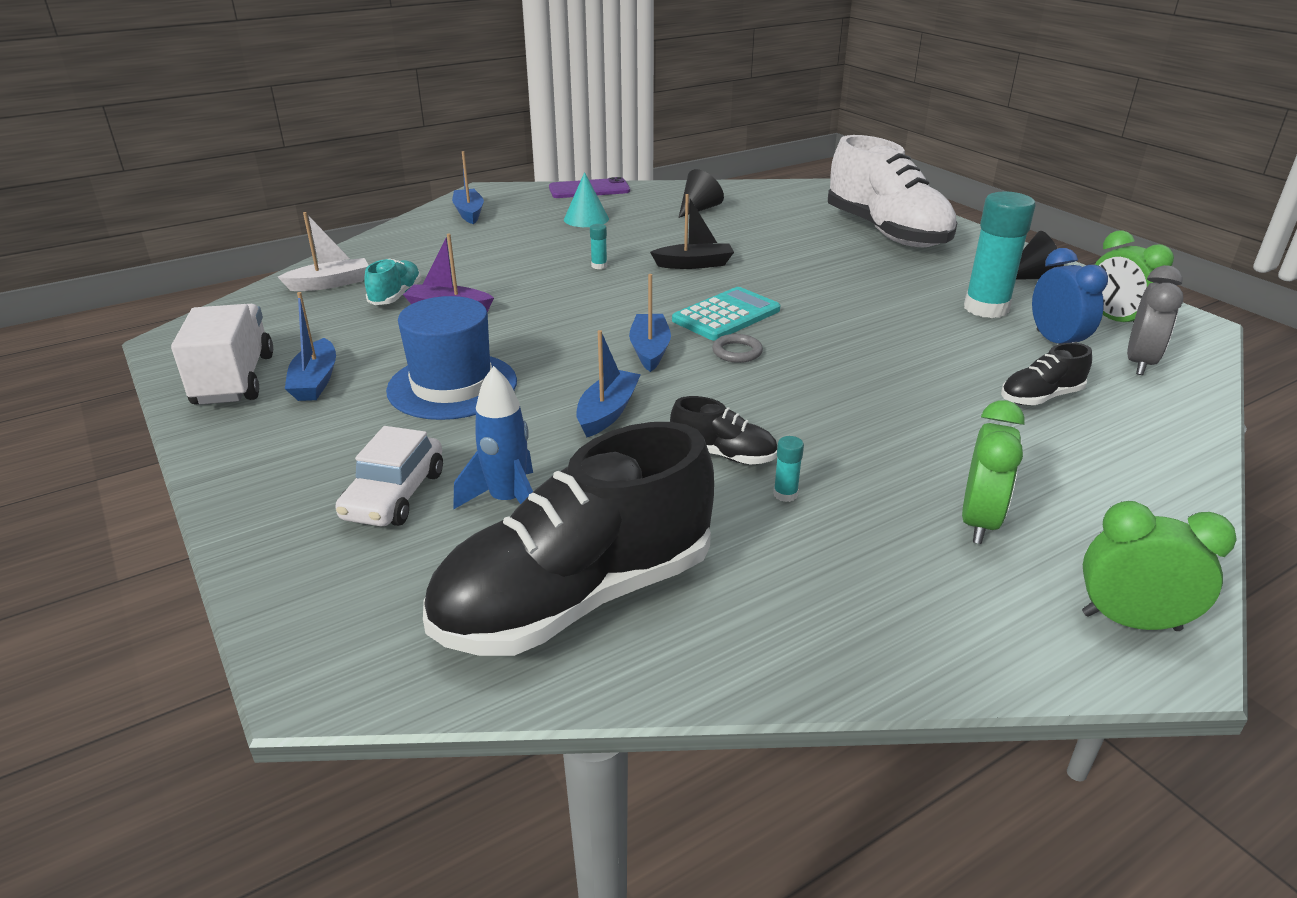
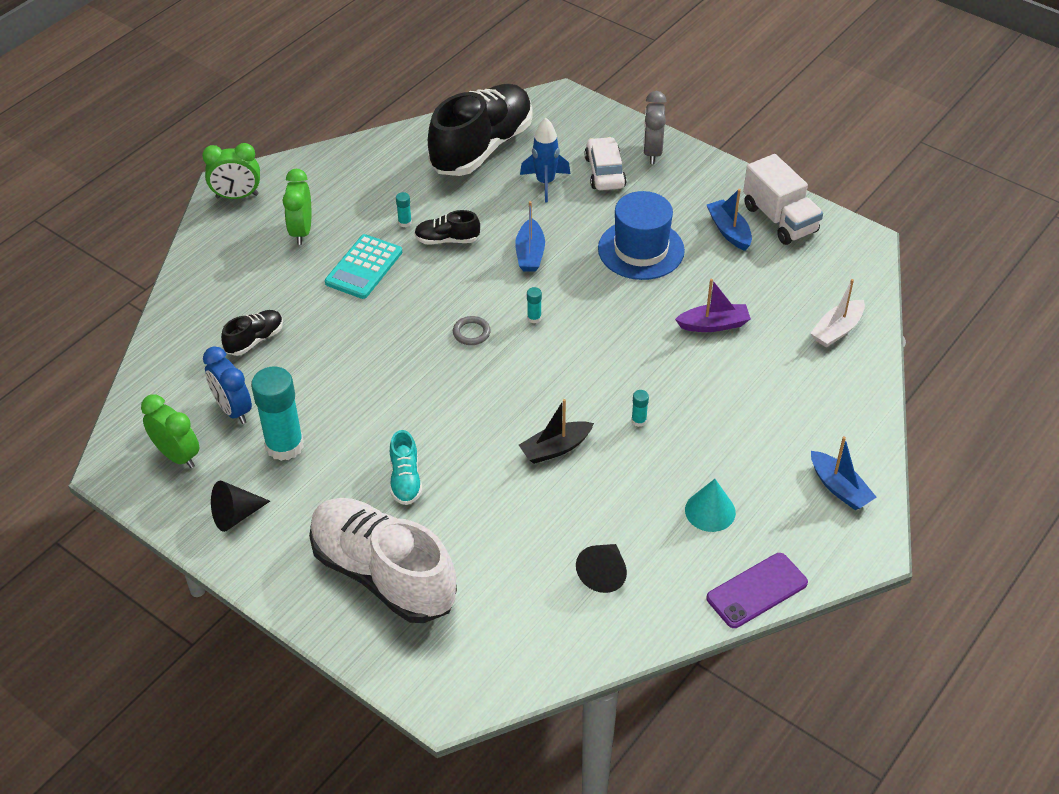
camera: 160 degrees right, 15 degrees up
turquoise shoe [364,258,421,305] -> turquoise shoe moved to [390,430,422,505]
blue boat [629,274,671,372] -> turquoise glue stick [527,287,542,323]
turquoise calculator [672,287,780,341] -> turquoise calculator moved to [325,234,402,299]
grey clock [1127,265,1183,375] -> grey clock moved to [643,91,666,164]

